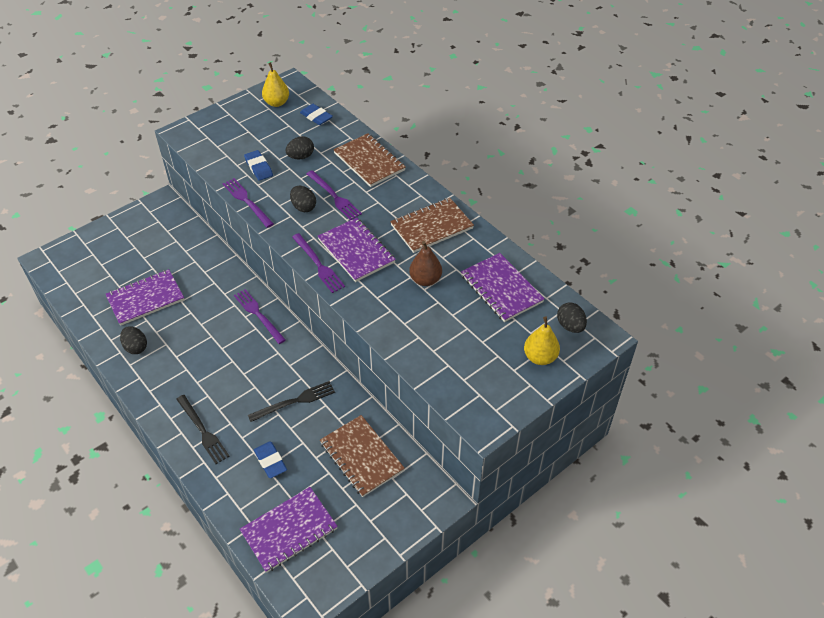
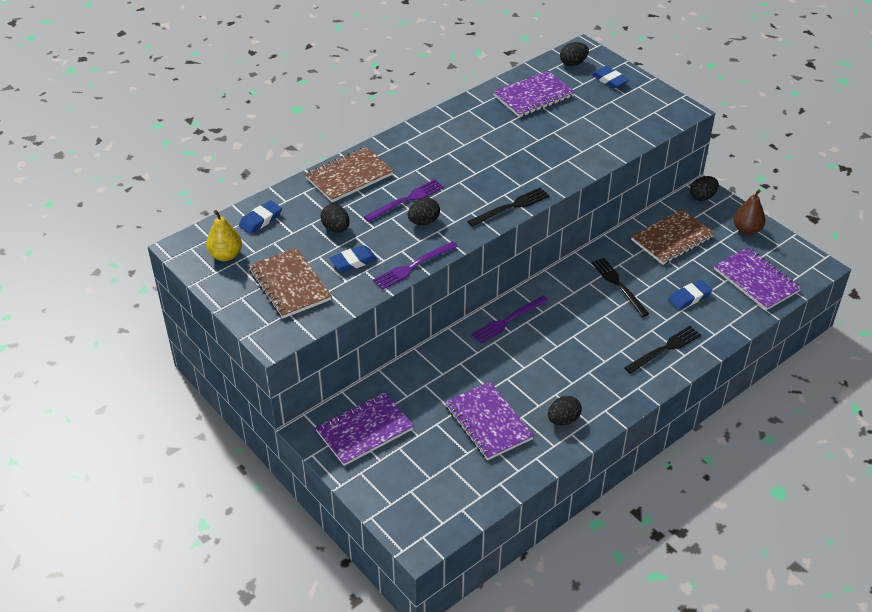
camera: 90 degrees left, 5 degrees down
purple fork [292,233,345,293] -> black fork [467,187,550,227]
purple notebook [318,218,396,282] -> purple notebook moved to [315,392,414,466]
brown notebook [390,198,474,253] -> brown notebook moved to [248,248,332,318]
brown pear [409,241,442,286] -> brown pear moved to [733,189,766,235]
yellow pear [524,317,560,365] -> blue eraser [591,66,629,89]
none -> black egg [690,176,719,201]

